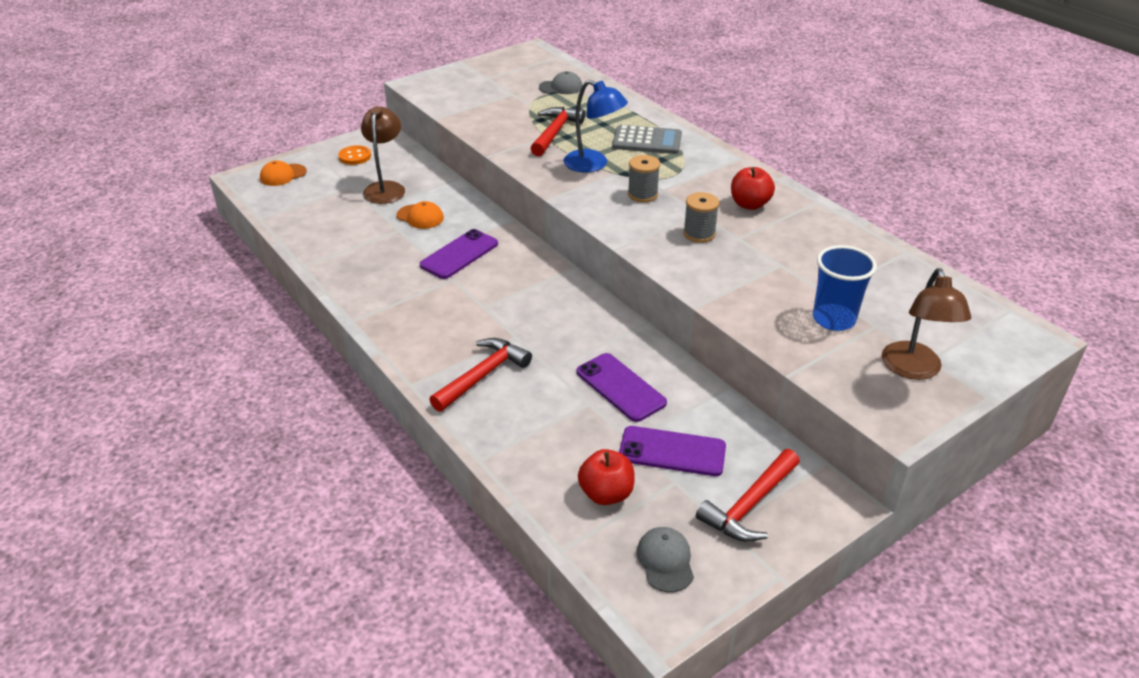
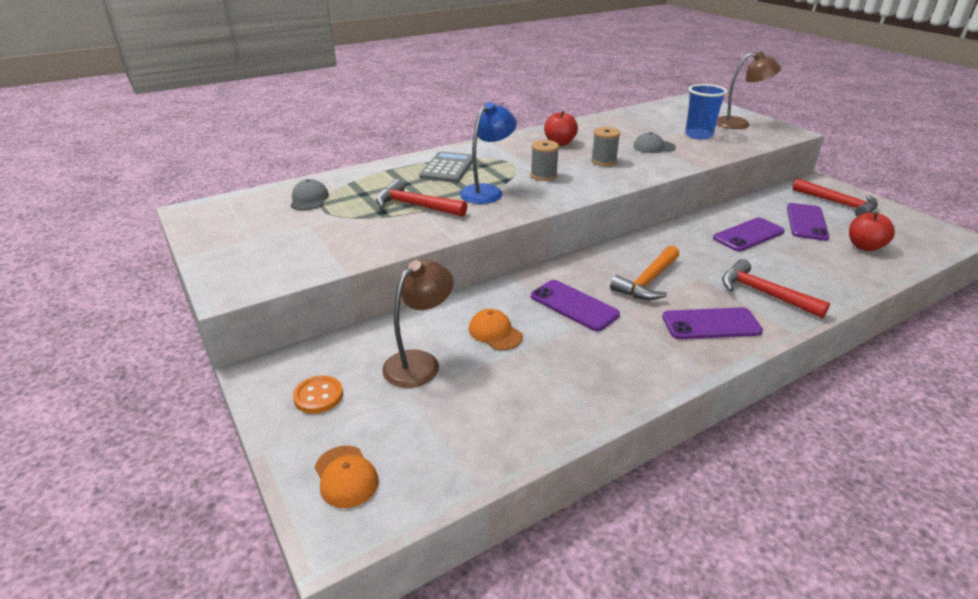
camera: 85 degrees left, 5 degrees down
brown lamp [361,107,405,204] -> brown lamp turned 120 degrees clockwise [382,260,454,388]
orange cap [397,201,444,229] -> orange cap turned 75 degrees counterclockwise [469,309,523,350]
grey cap [637,527,694,592] -> grey cap moved to [633,132,676,153]
none -> orange hammer [610,245,680,300]
none -> purple phone [662,307,763,339]

